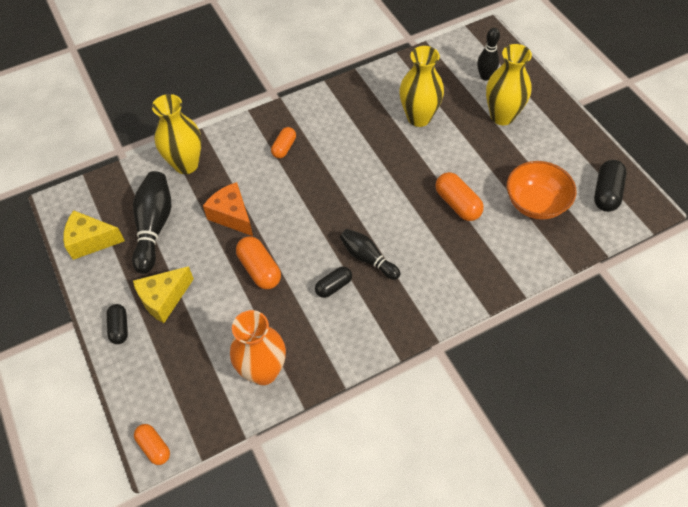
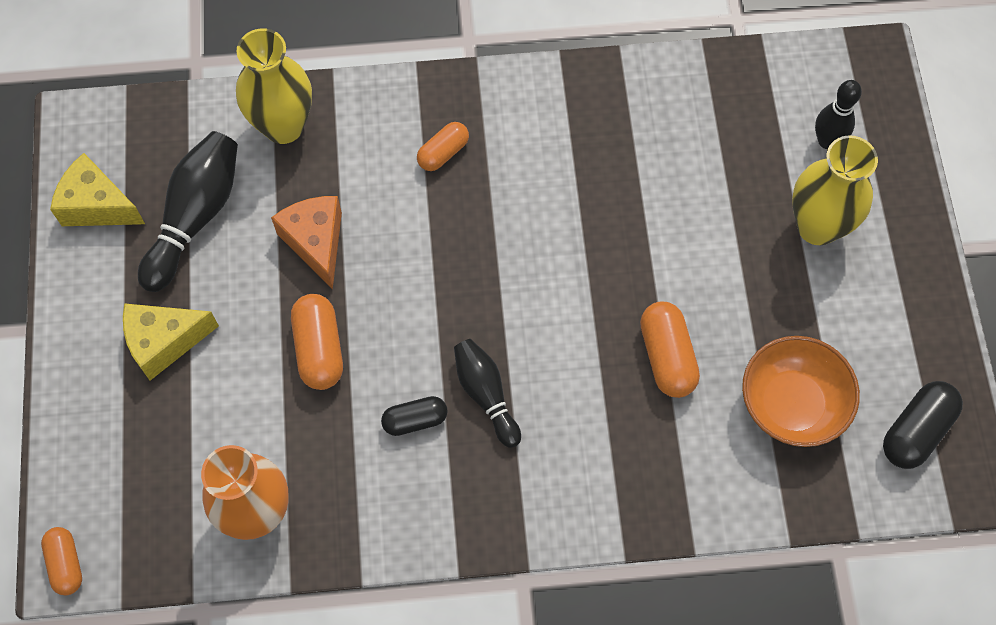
camera: 20 degrees right, 10 degrees up
black capsule [106,304,128,344] -> none
yellow vase [399,46,444,127] -> none

